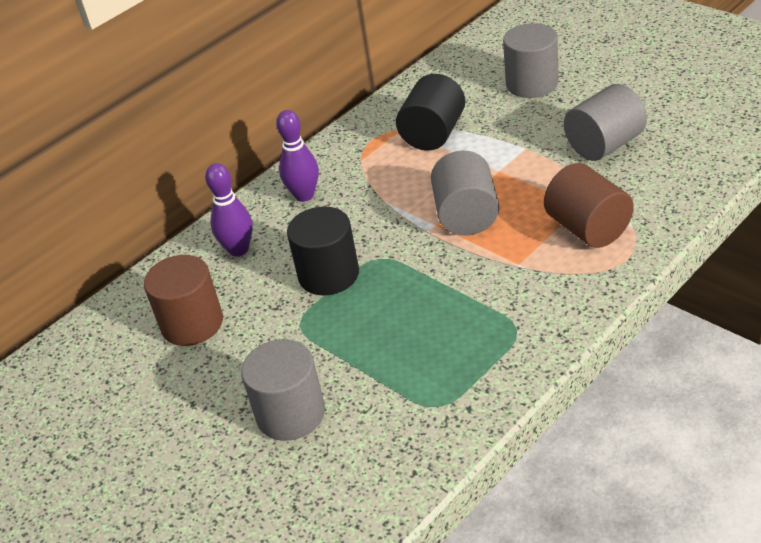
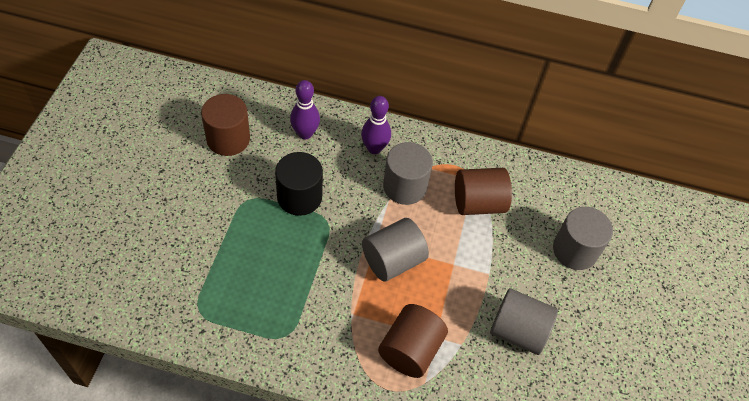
camera: 50 degrees right, 15 degrees up
grey cylinder [241,339,325,441] -> grey cylinder moved to [383,142,433,205]
black cylinder [396,74,465,151] -> brown cylinder [455,168,512,215]

